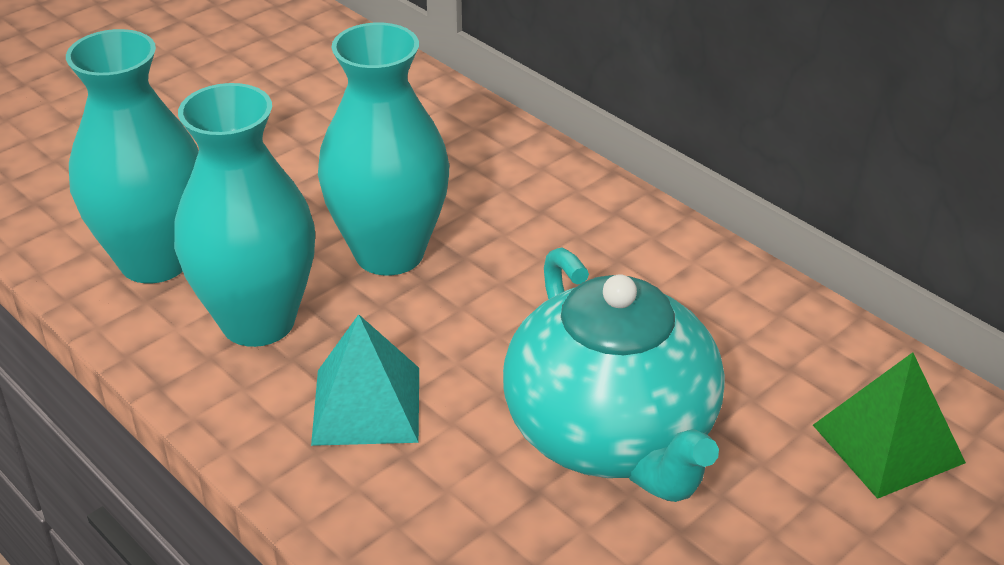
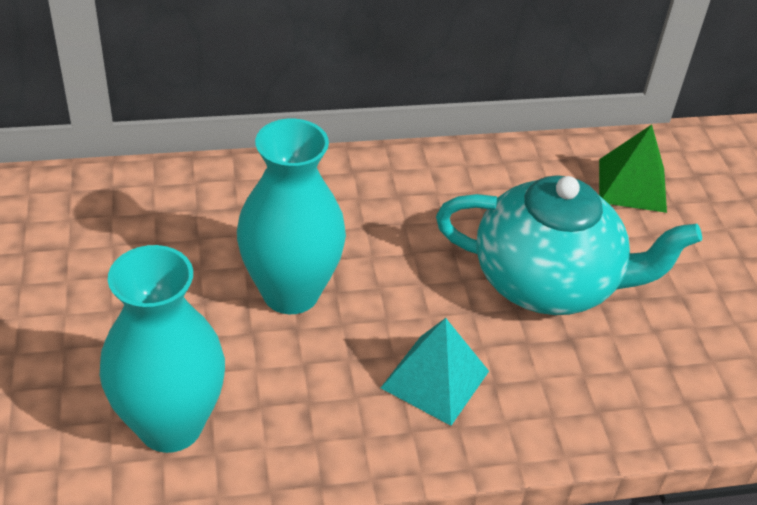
camera: 60 degrees left, 5 degrees up
turquoise vase [174,83,315,347] -> none

